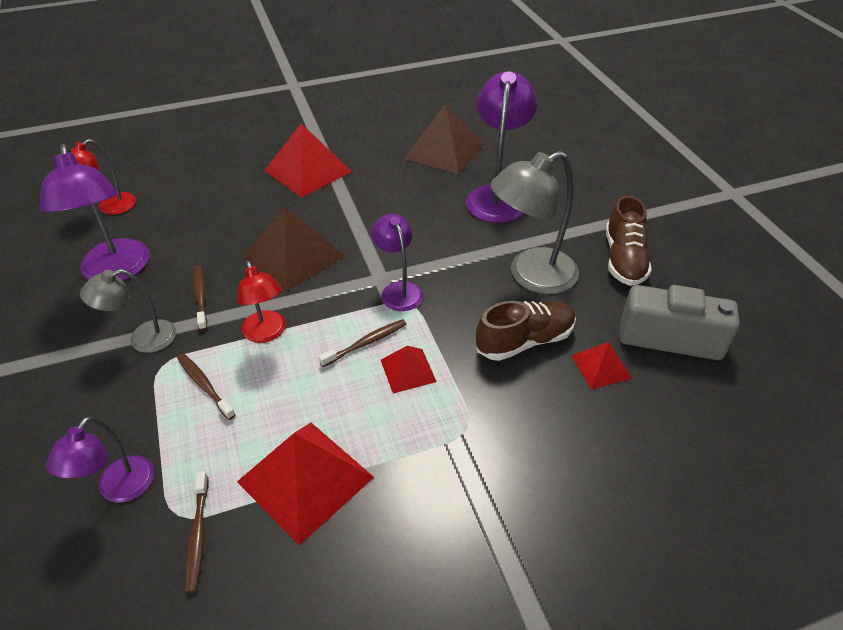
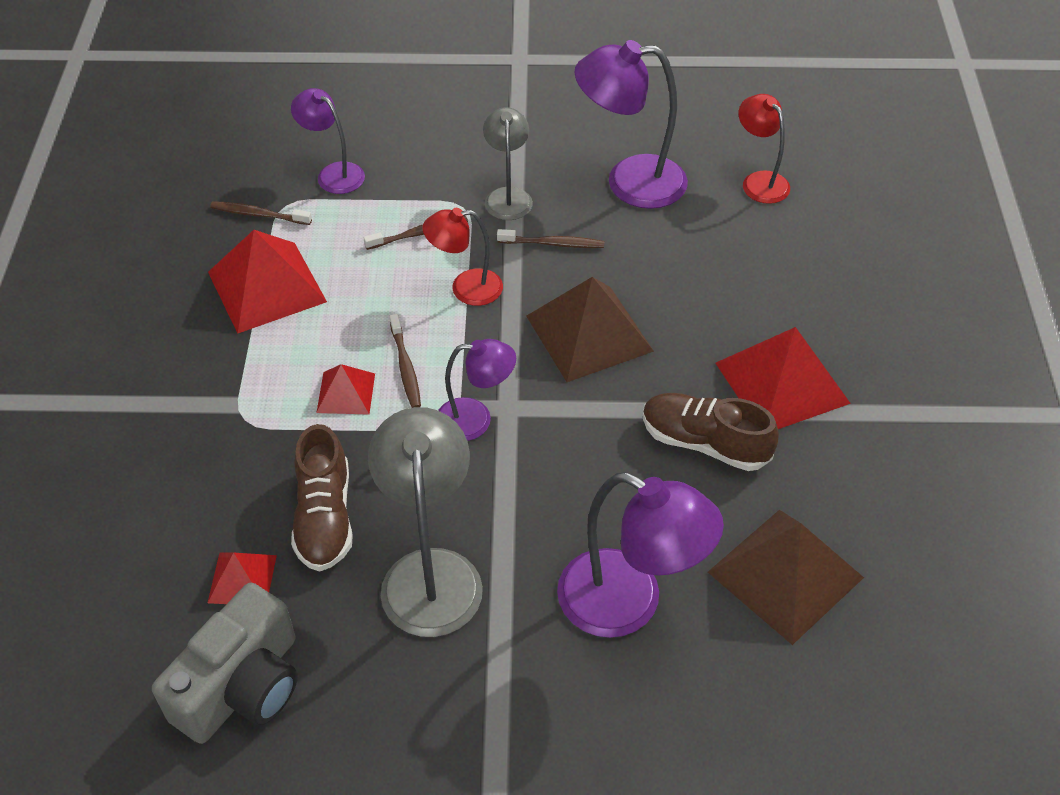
camera: 110 degrees right, 5 degrees up
brown shoe [606,195,652,286] -> brown shoe moved to [643,393,779,471]

